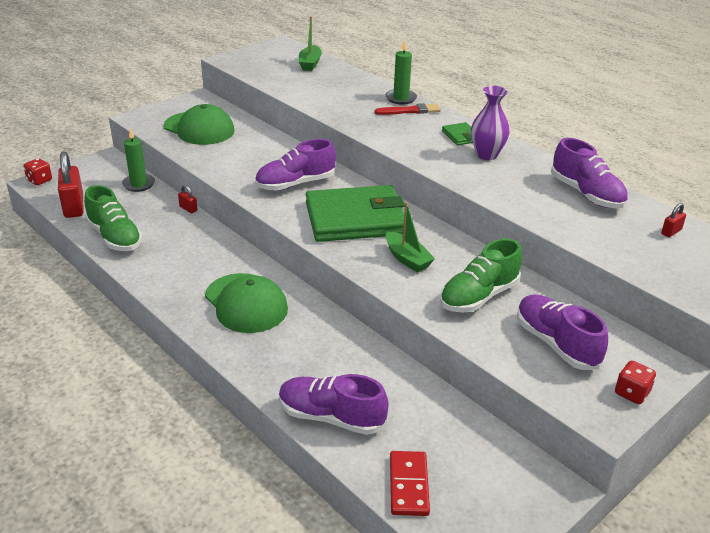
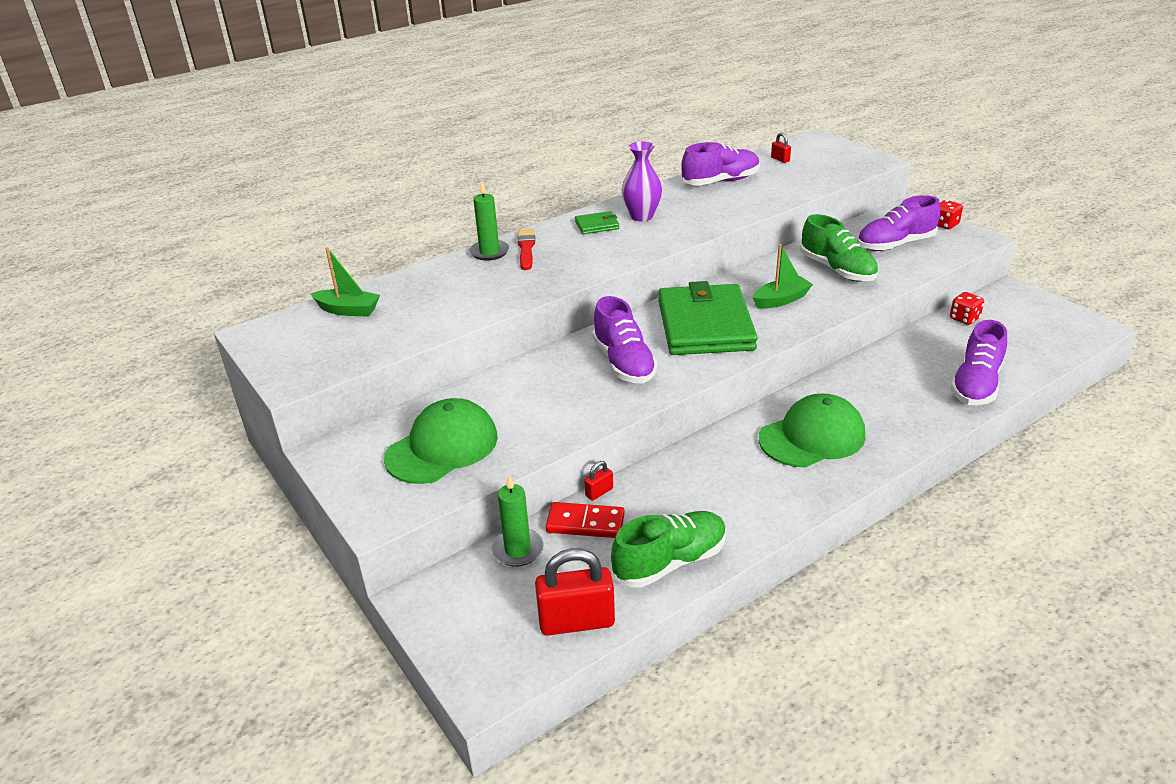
camera: 80 degrees left, 0 degrees up
red dice [23,158,52,185] -> red dice moved to [950,292,984,325]
red domino [390,451,430,516] -> red domino moved to [546,502,625,538]

